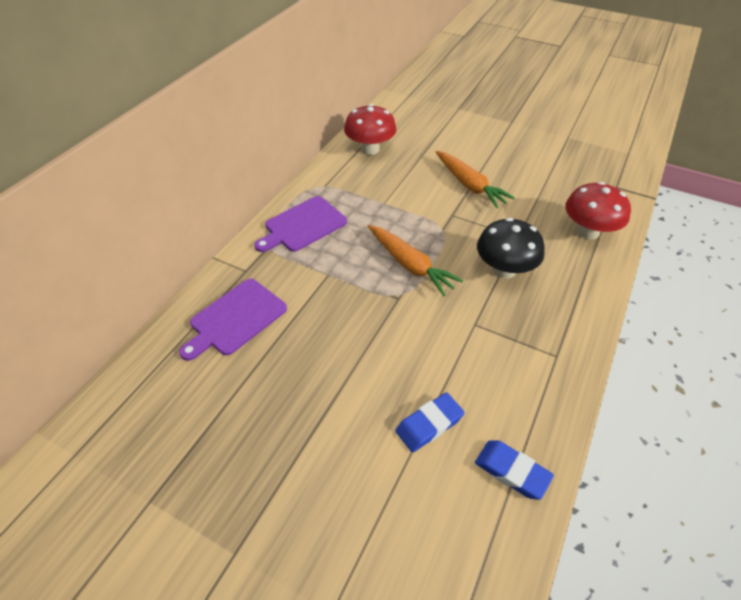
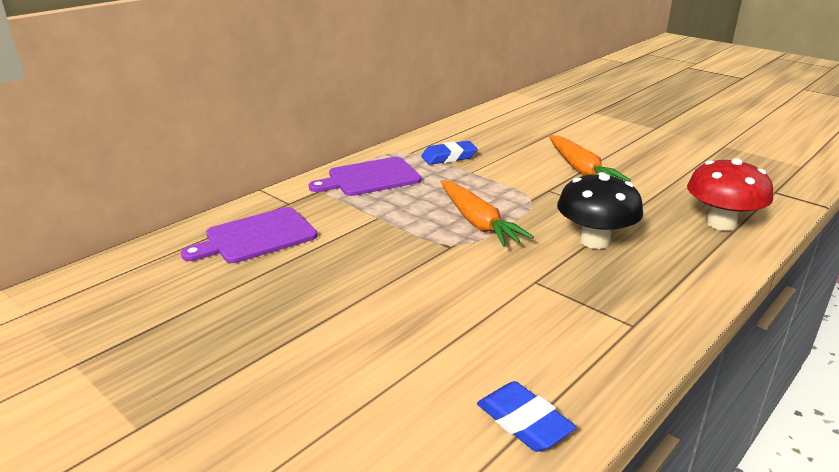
camera: 15 degrees right, 20 degrees down
red mushroom [344,104,397,155] -> none
blue eraser [395,392,465,452] -> blue eraser moved to [421,141,477,165]

